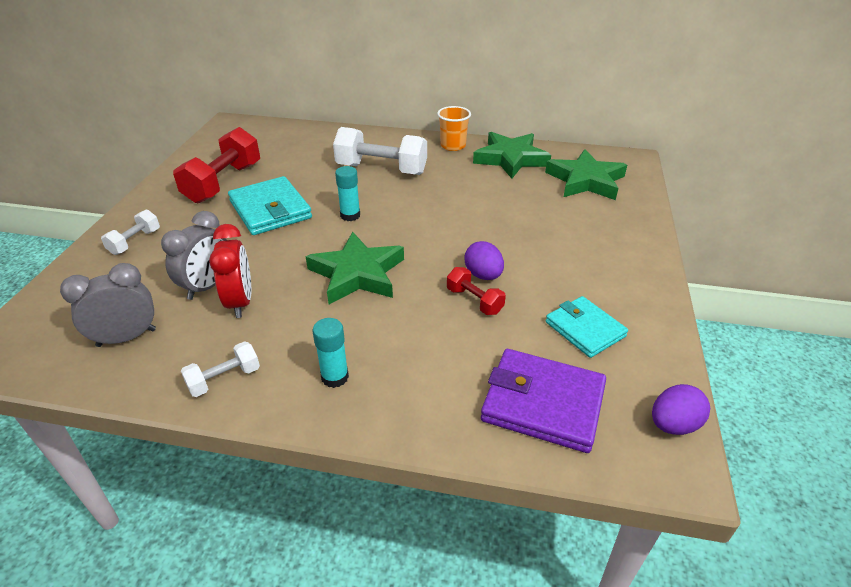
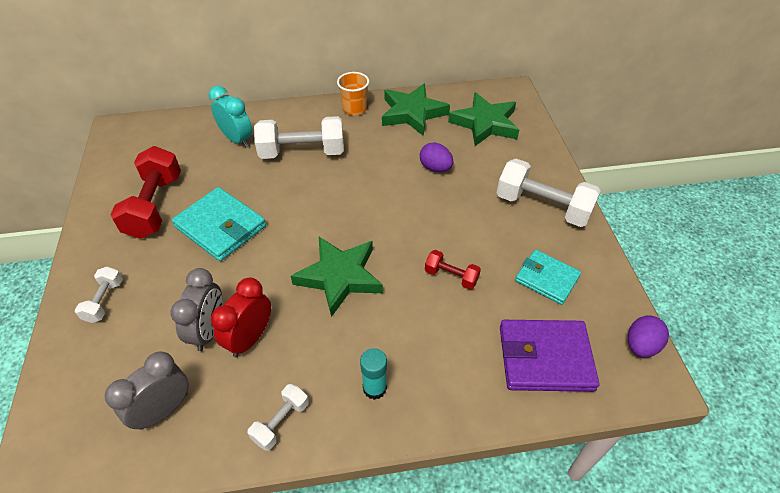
camera: 20 degrees left, 10 degrees up
red clock [209,224,251,318] -> red clock turned 120 degrees counterclockwise [211,278,271,357]
turquoise glue stick [335,166,360,221] -> none
purple egg [465,241,504,280] -> purple egg moved to [420,142,453,172]
none -> turquoise clock [209,86,252,148]
none -> white dumbbell [497,159,601,227]

